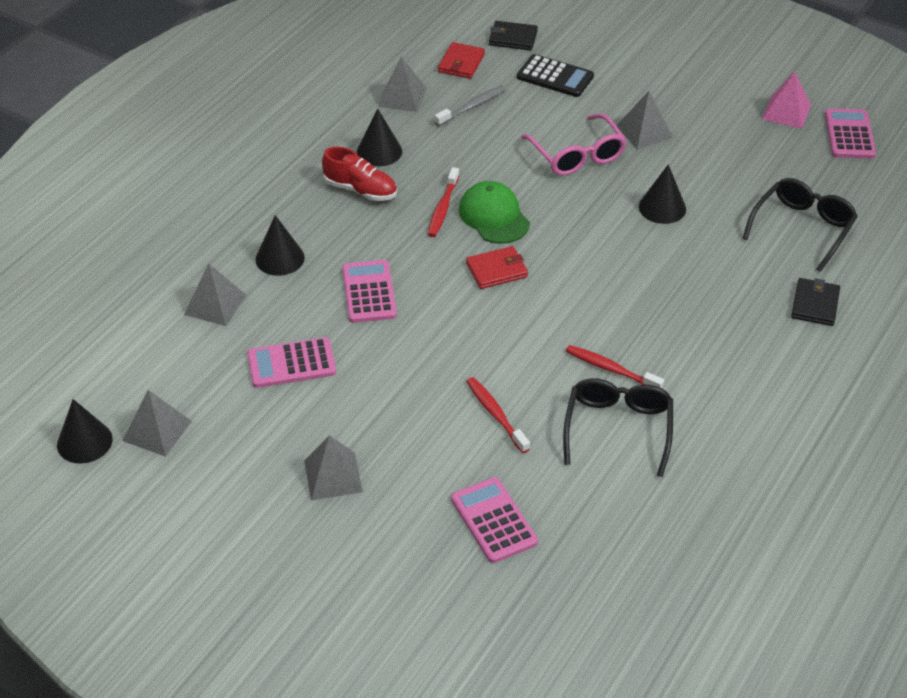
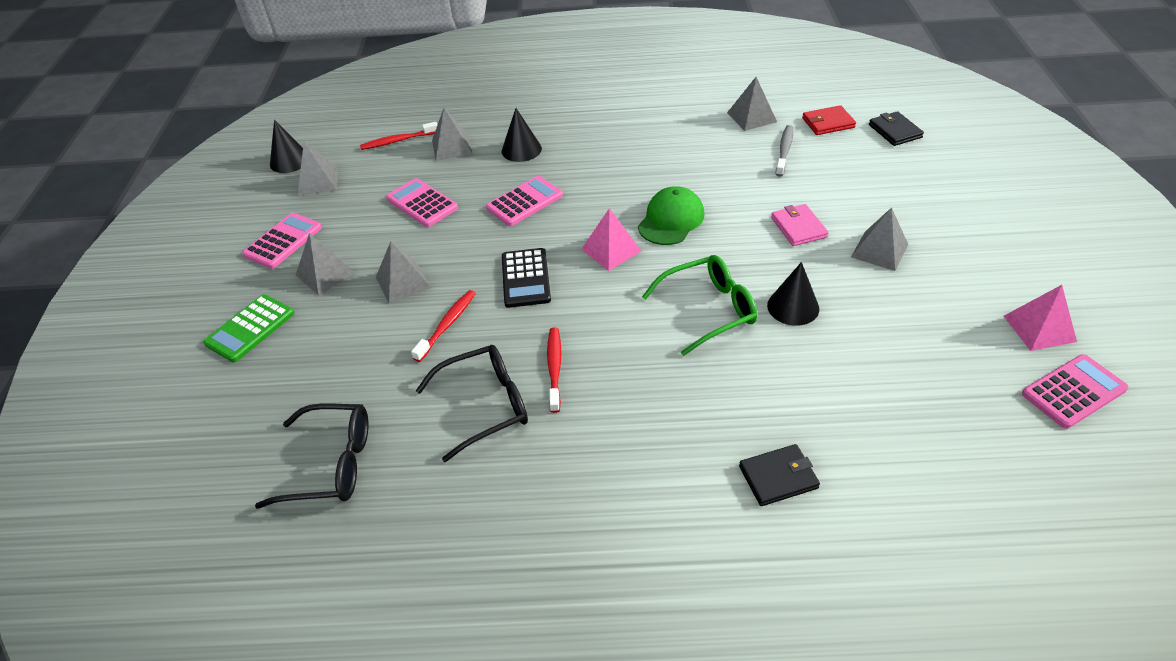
camera: 60 degrees right, 0 degrees up
red shoe [322,147,397,201] -> none
black cone [357,108,402,166] -> none
red toothbrush [428,167,459,237] -> red toothbrush moved to [360,122,438,150]
grey toothbrush [435,86,506,126] -> grey toothbrush turned 90 degrees counterclockwise [776,125,793,177]
pink calculator [451,477,538,563] -> pink calculator moved to [242,213,322,269]
red wallet [466,246,528,289] -> pink pyramid [581,208,641,271]
black calculator [517,54,594,97] -> black calculator moved to [502,248,551,308]
pink glasses [521,113,627,176] -> pink wallet [771,204,829,246]
black glasses [742,178,858,272] -> black glasses moved to [255,404,368,509]
none -> green calculator [203,294,294,362]
none -> grey pyramid [376,241,431,304]
none -> green glasses [642,255,757,356]

